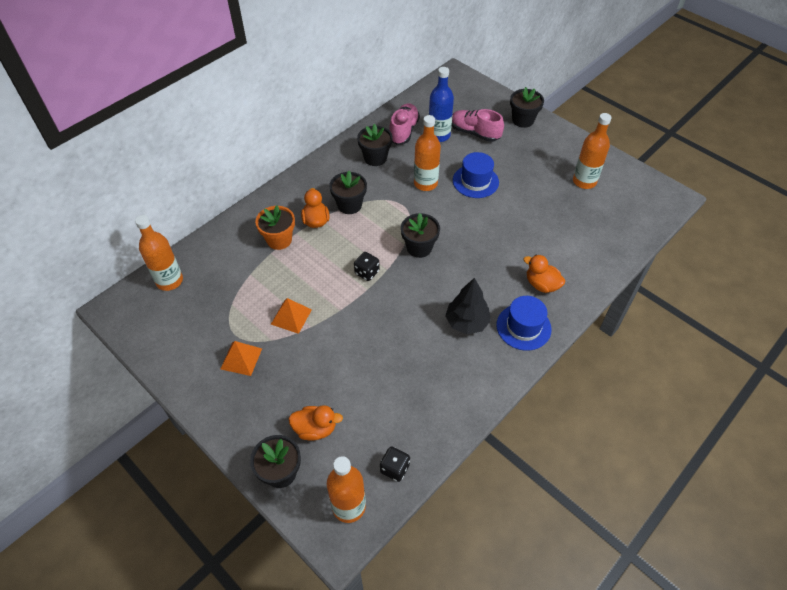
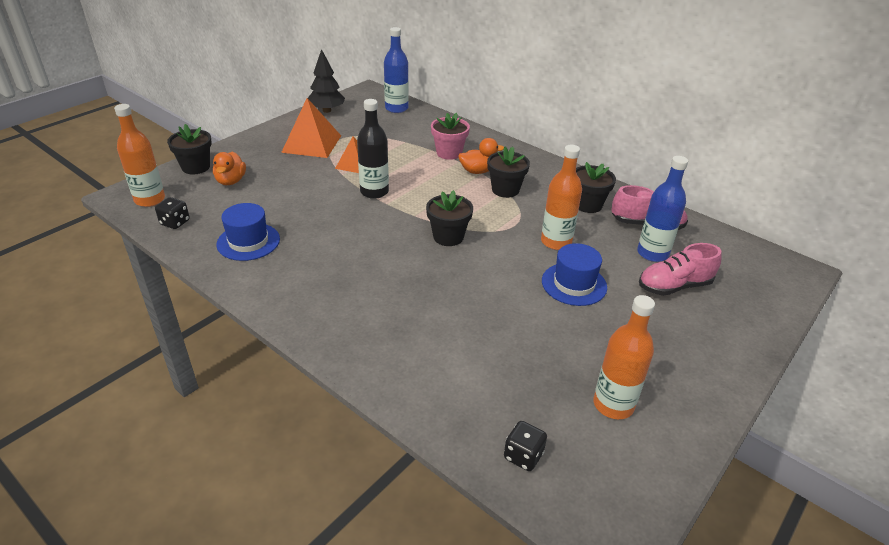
camera: 85 degrees right, 15 degrees down
orange bottle [135,215,183,291] -> blue bottle [384,27,409,113]
orange pyramid [221,341,262,376] -> orange pyramid [281,98,341,158], size x1.64
orange flower pot [255,205,295,250] -> pink flower pot [431,113,470,160]
black dice [354,252,380,281] -> black dice moved to [504,421,547,471]
black tree [445,278,491,334] -> black tree moved to [308,49,345,113]
pink shoe [452,109,504,142] -> pink shoe turned 135 degrees counterclockwise [639,243,722,296]
blue hat [496,296,552,351] -> blue hat moved to [216,203,280,261]
black flower pot [510,87,544,128] -> none
orange duck [523,255,565,293] -> none
none -> black bottle [357,99,389,199]

